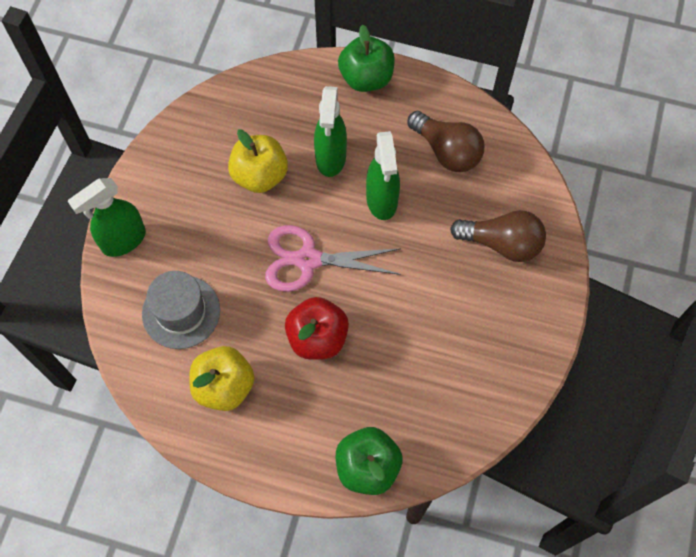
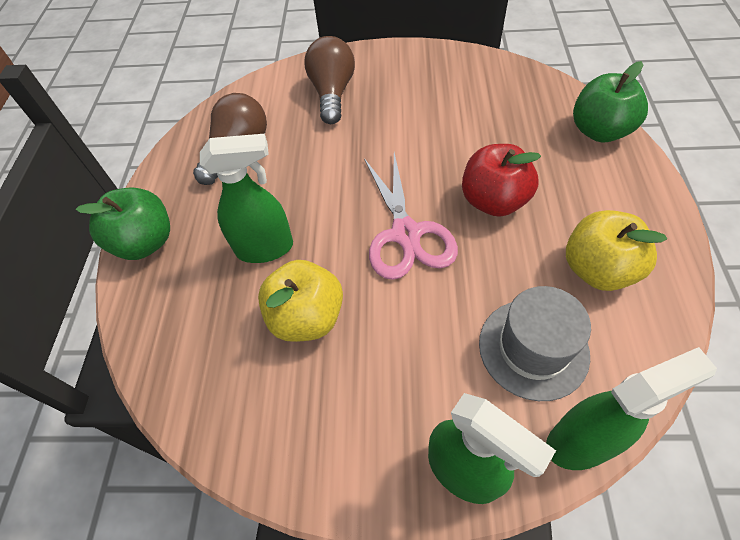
camera: 100 degrees left, 10 degrees down
green spray bottle [366,131,400,220] -> green spray bottle moved to [546,347,717,470]

